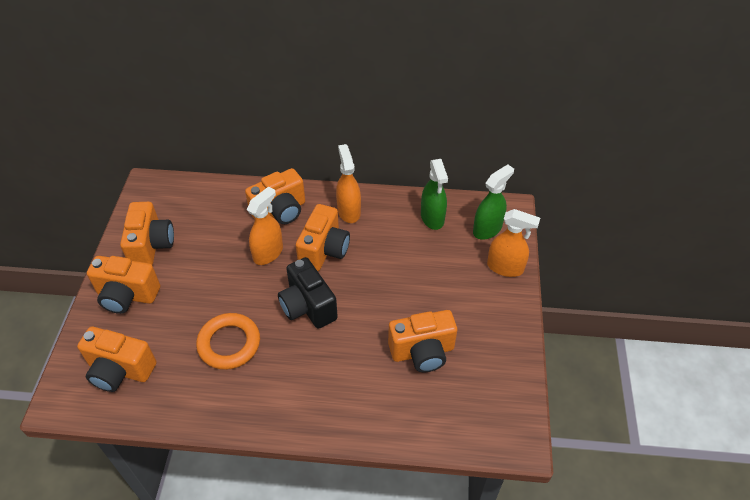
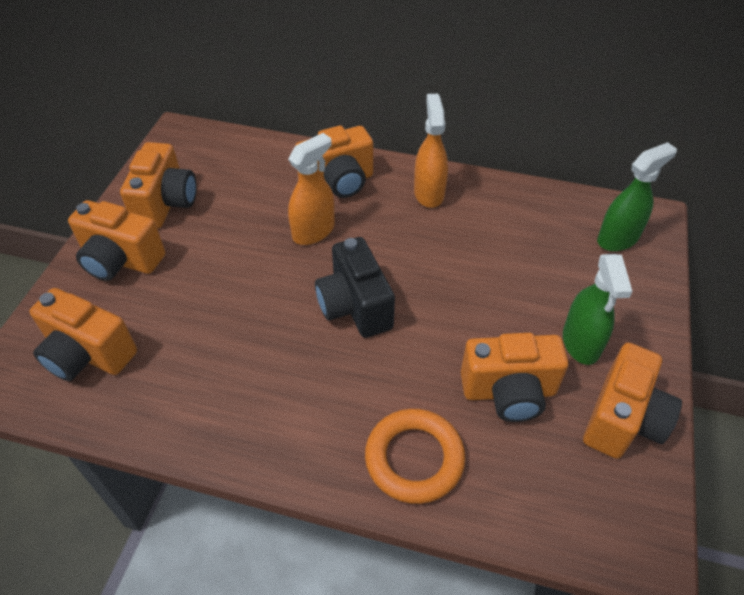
camera: 10 degrees right, 0 degrees up
orange ring [196,313,260,370] -> orange ring moved to [365,409,465,504]
orange camera [296,204,350,271] -> orange camera moved to [583,343,682,459]
green spray bottle [421,159,448,230] -> green spray bottle moved to [563,254,633,365]
orange spray bottle [487,209,540,277] -> none

